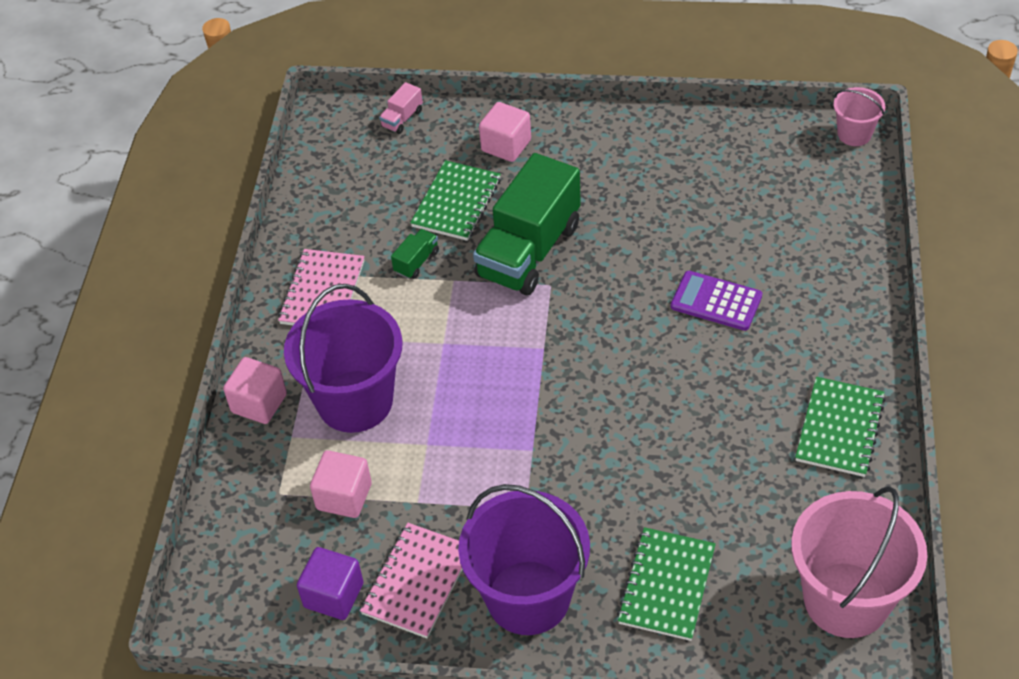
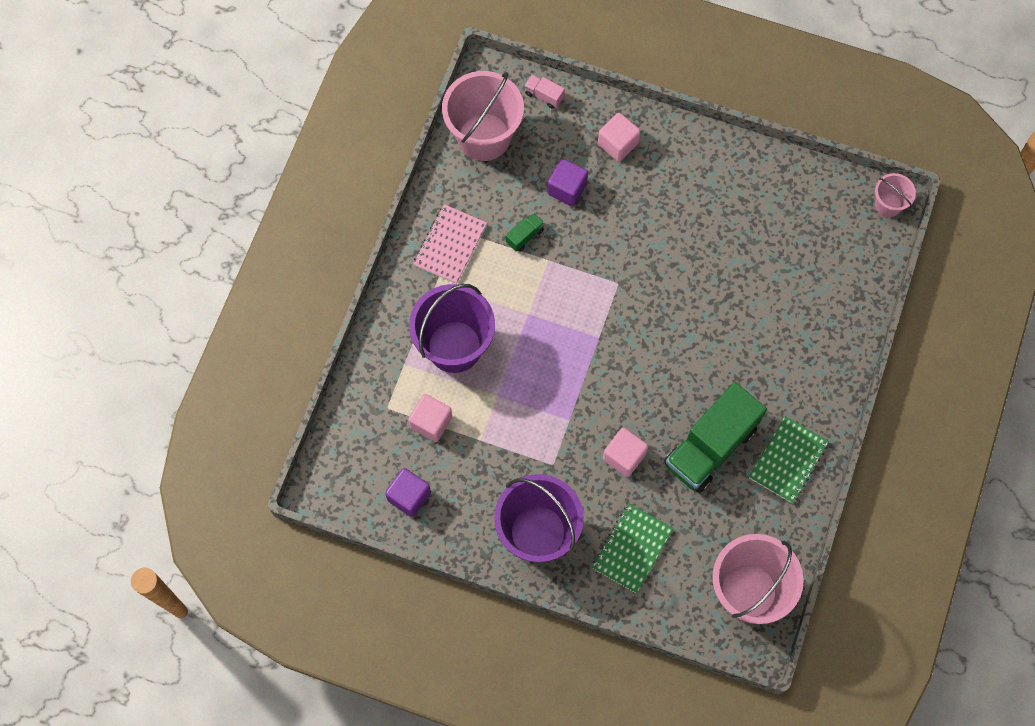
camera: 10 degrees right, 20 degrees up
pink cube [223,357,287,424] -> pink cube moved to [603,428,648,477]
pink notebook [360,523,463,638] -> none
pink truck [379,82,423,134] -> pink truck turned 75 degrees clockwise [524,75,565,109]
green notebook [410,160,501,241] -> purple cube [547,159,588,207]
green truck [473,153,581,296] -> green truck moved to [664,382,767,493]
purple calculator [671,271,762,331] -> none
none -> pink bucket [442,71,524,161]

